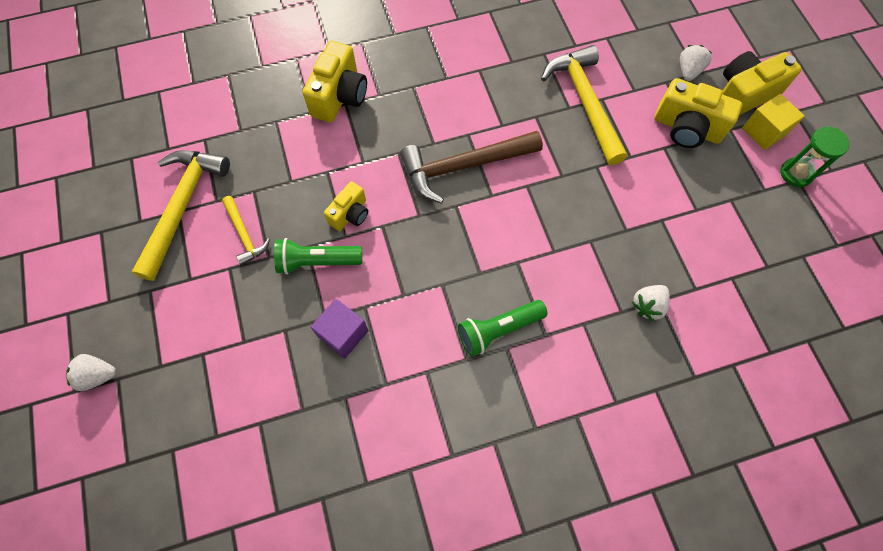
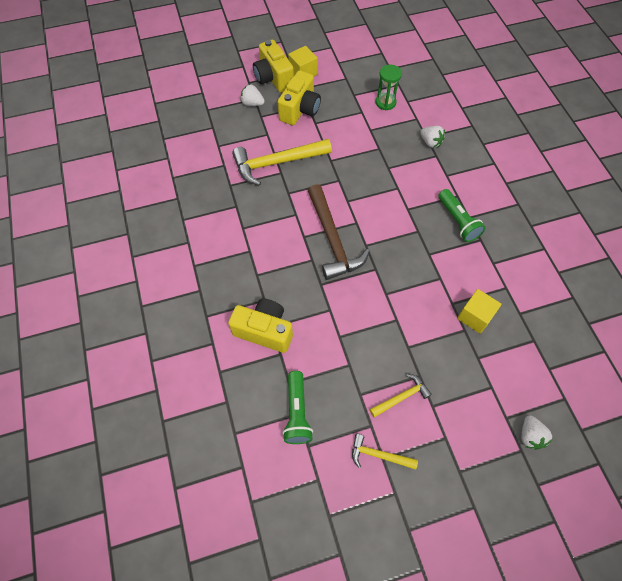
camera: 90 degrees left, 5 degrees down
white strawberry [66,354,116,391] -> white strawberry moved to [521,415,553,450]
yellow hammer [132,150,230,281] -> yellow hammer [352,434,418,470], size x0.52
green flashlight [274,238,362,274] -> green flashlight moved to [283,371,313,444]
purple cube [311,299,369,358] -> yellow cube [457,289,501,334]
yellow camera [324,181,368,231] -> none
green hourglass [780,126,849,187] -> green hourglass moved to [375,65,402,110]

